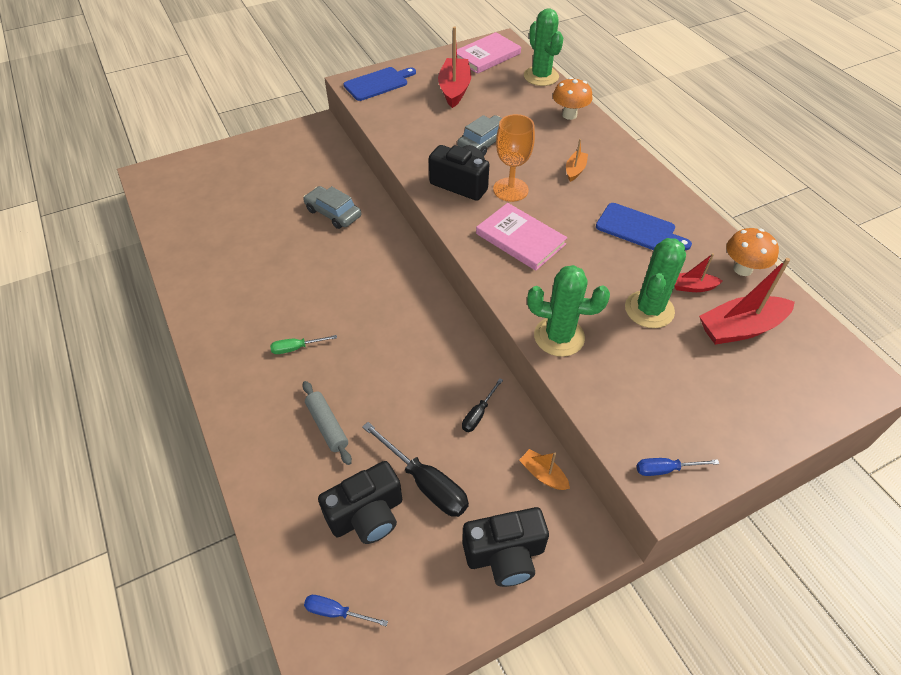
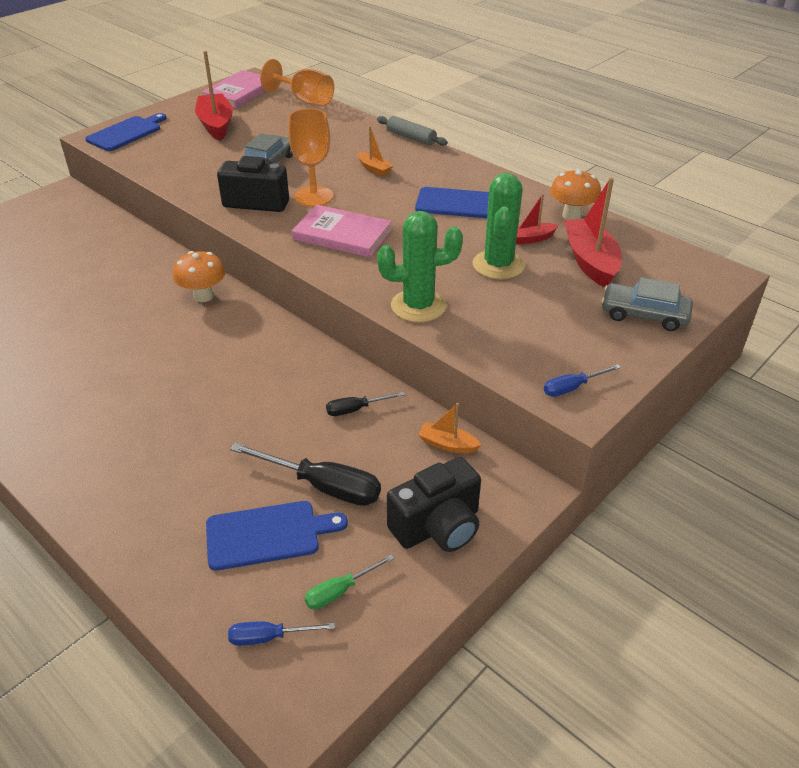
camera: 20 degrees left, 10 degrees down
green screwdriver [270,335,337,354] -> green screwdriver moved to [305,554,394,610]
grey rolling pin [302,381,352,465] -> grey rolling pin moved to [377,116,448,146]
grey car [303,186,362,229] -> grey car moved to [601,277,693,331]
black camera [318,461,402,544] -> blue cutting board [206,501,348,571]
black screwdriver [462,378,503,432] -> black screwdriver turned 60 degrees clockwise [326,392,405,416]
green cactus [524,9,563,86] -> orange goblet [260,59,334,106]
orange mushroom [553,77,593,120] -> orange mushroom moved to [173,251,226,302]
orange boat [566,139,588,182] -> orange boat turned 135 degrees clockwise [358,126,393,176]
red boat [699,258,795,345] -> red boat turned 120 degrees clockwise [564,177,622,287]

